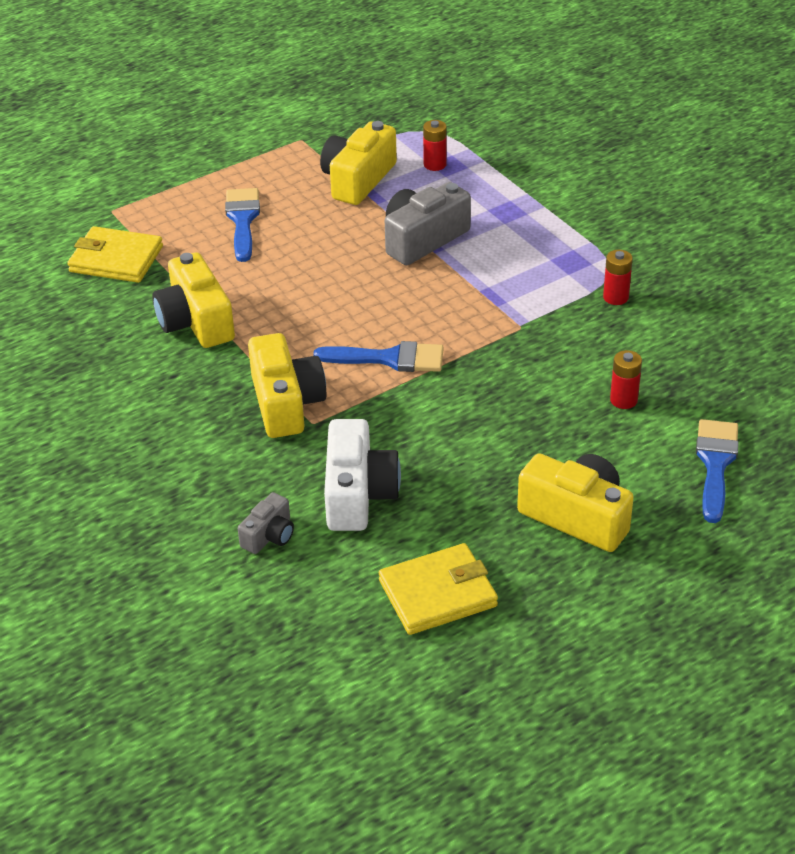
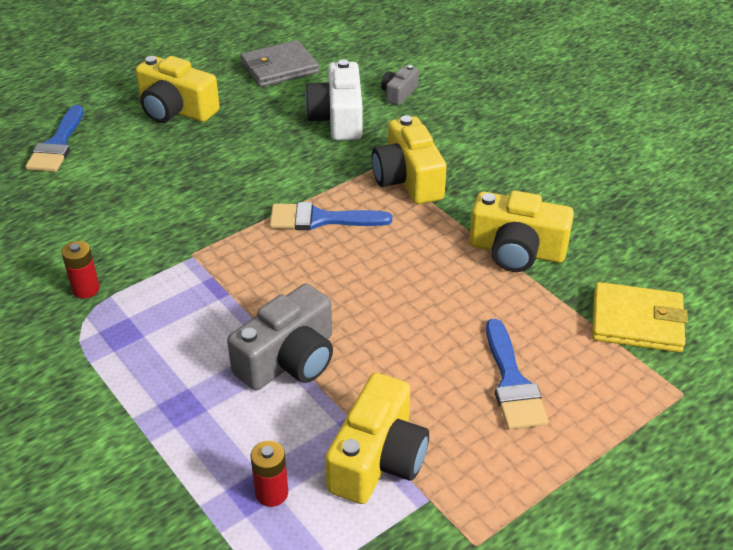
camera: 175 degrees right, 0 degrees up
yellow camera [153,252,235,348] -> yellow camera turned 135 degrees clockwise [469,191,574,272]
yellow wallet [379,543,498,635] -> grey wallet [240,40,319,87]
red battery [610,350,642,409] -> none

